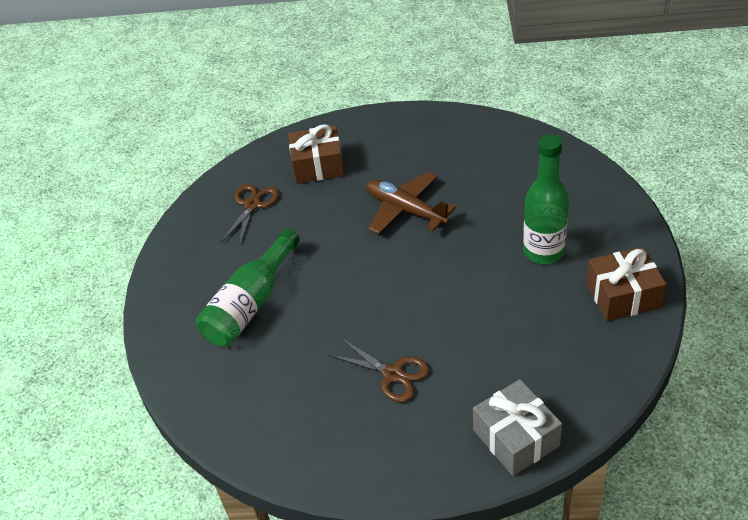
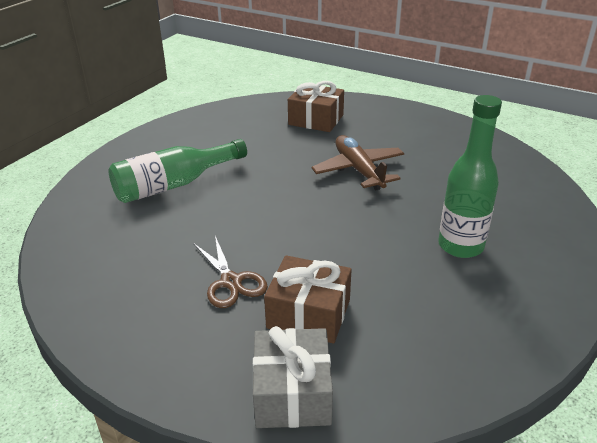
camera: 25 degrees right, 10 degrees down
brown scissors [221,184,279,247] -> none
brown gift [586,247,666,321] -> brown gift moved to [264,256,352,343]

